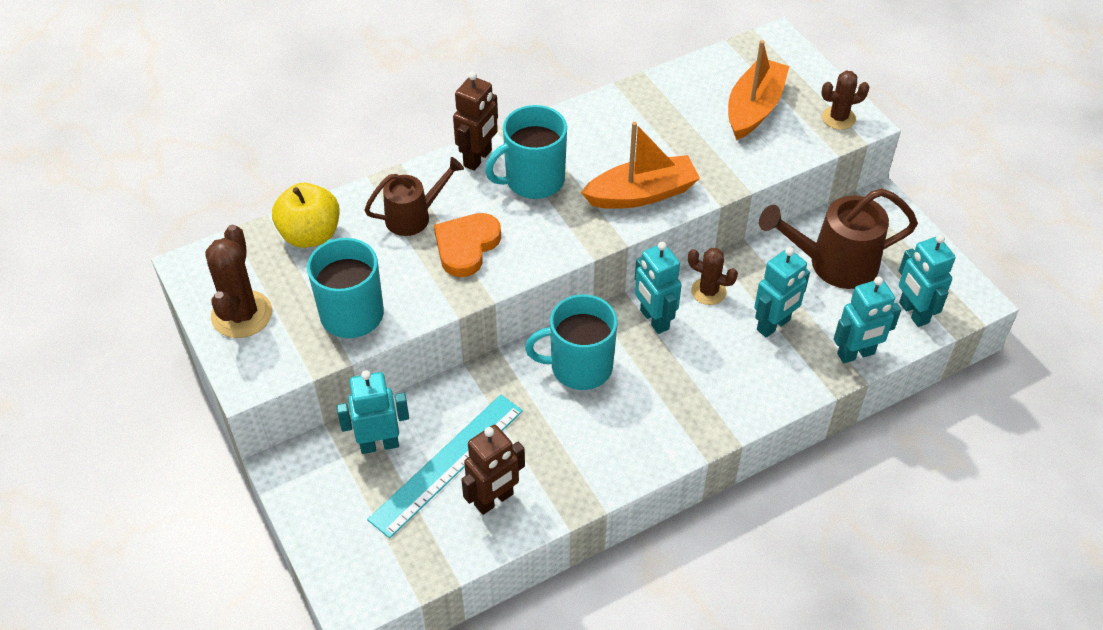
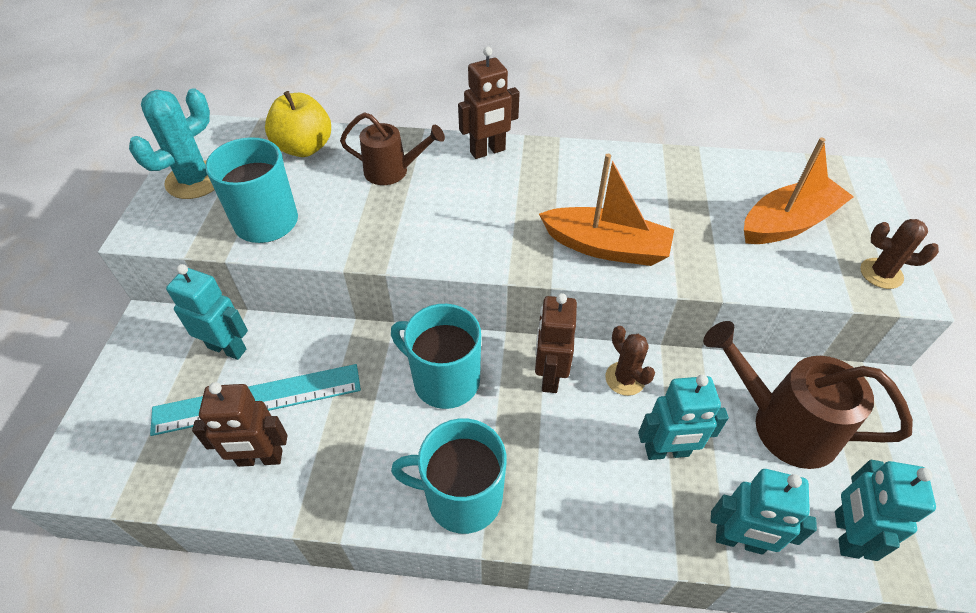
camera: 35 degrees right, 0 degrees up
brown cactus [205,225,272,338] -> turquoise cactus [129,88,215,199]
orange heart [434,213,501,277] -> none
turquoise mug [485,105,567,199] -> turquoise mug moved to [391,418,507,534]
turquoise robot [635,242,682,334] -> brown robot [535,293,577,393]

